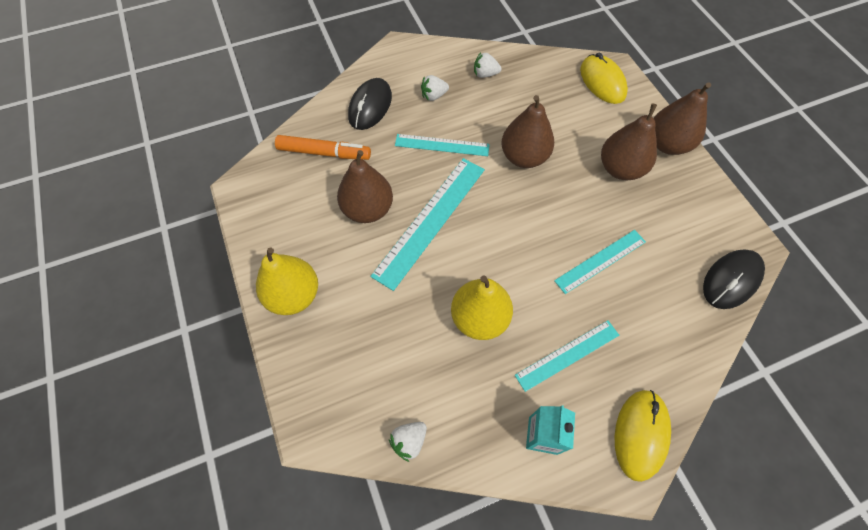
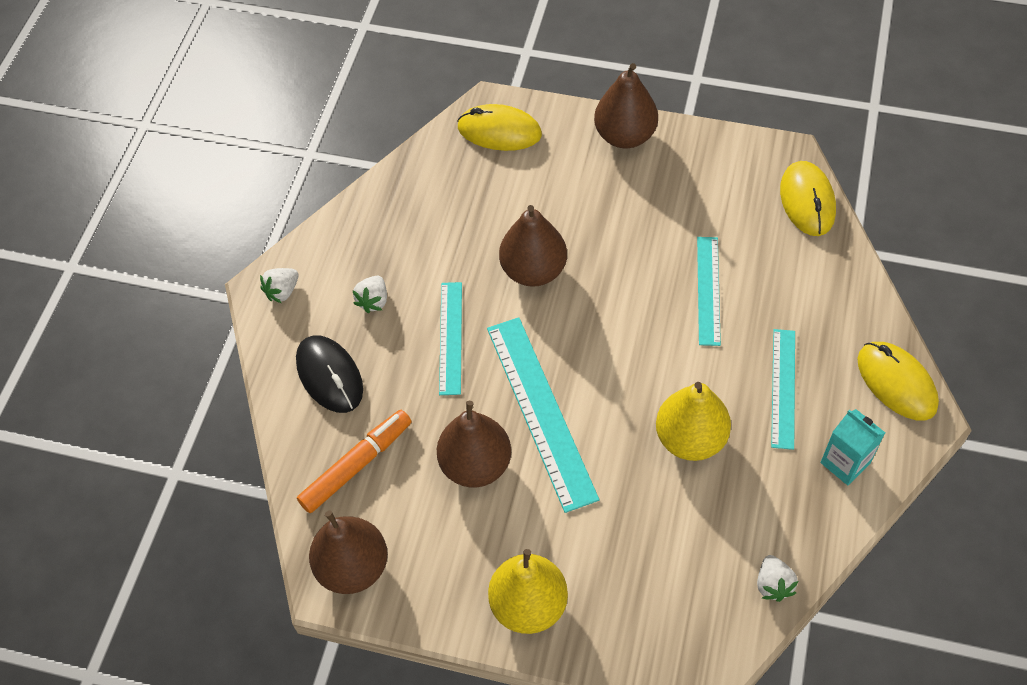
camera: 50 degrees left, 5 degrees down
turquoise ruler [395,134,490,156] -> turquoise ruler turned 45 degrees counterclockwise [439,282,462,395]
white strawberry [474,52,502,78] -> white strawberry moved to [260,268,298,303]
brown pear [601,104,657,180] -> brown pear moved to [309,510,388,594]
black mouse [703,249,765,309] -> yellow mouse [780,161,836,236]

